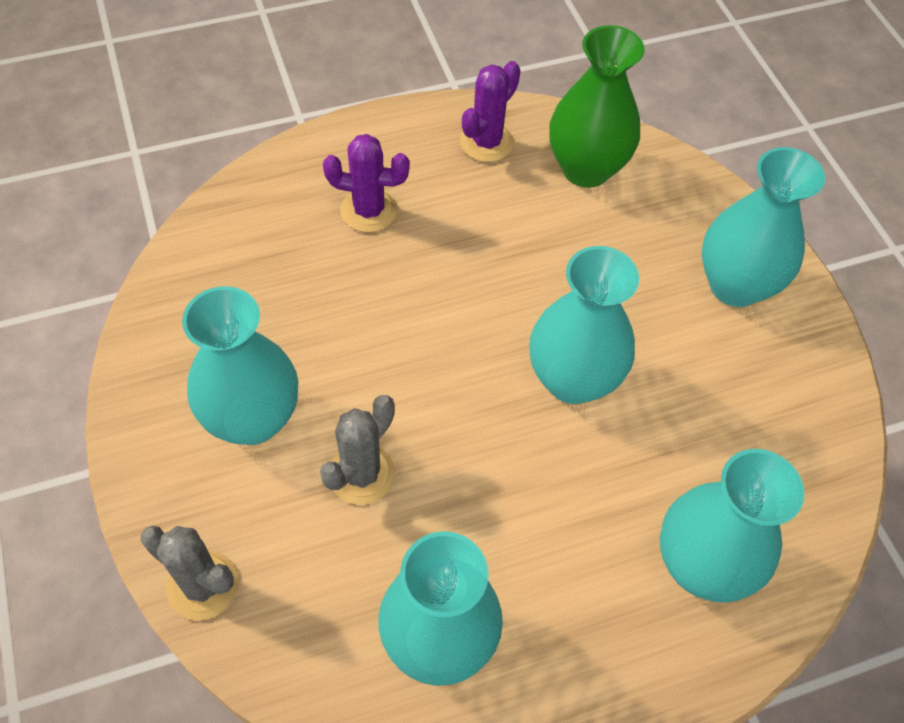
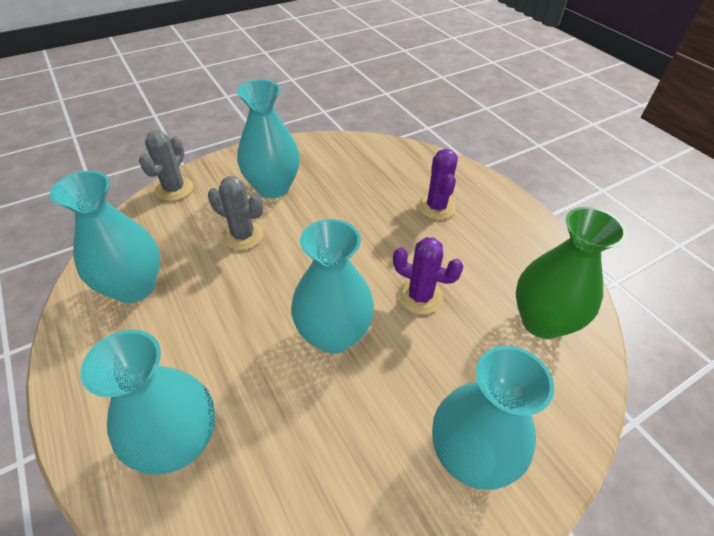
camera: 80 degrees right, 10 degrees down
purple cactus [460,61,521,162] -> purple cactus moved to [393,237,464,315]

